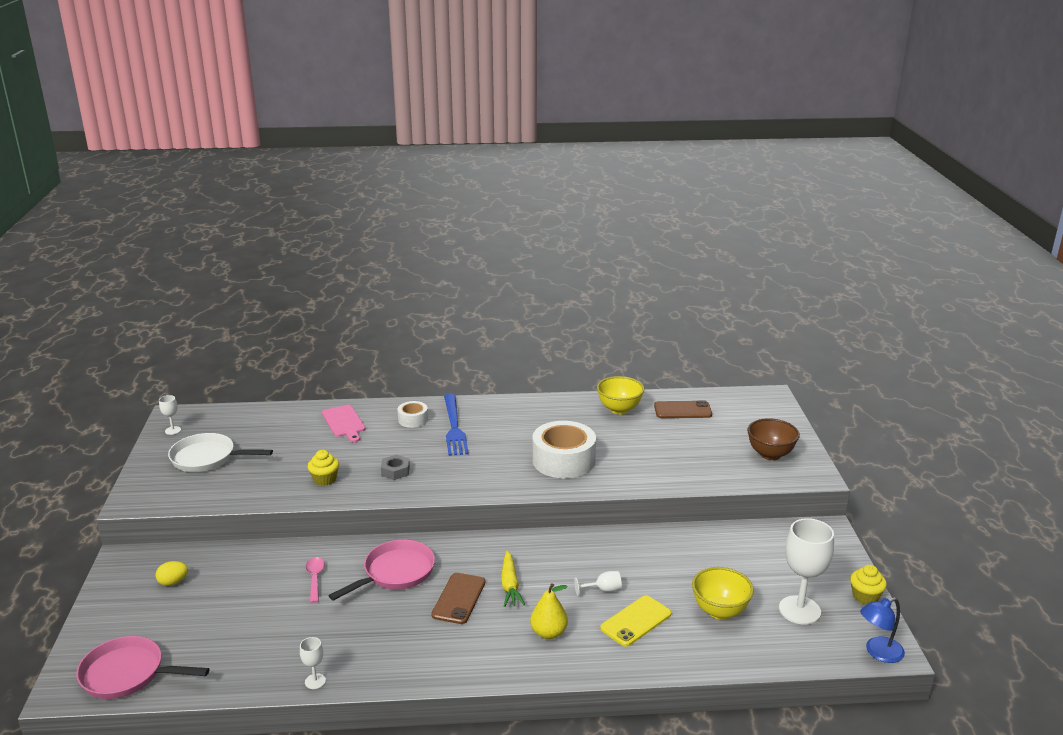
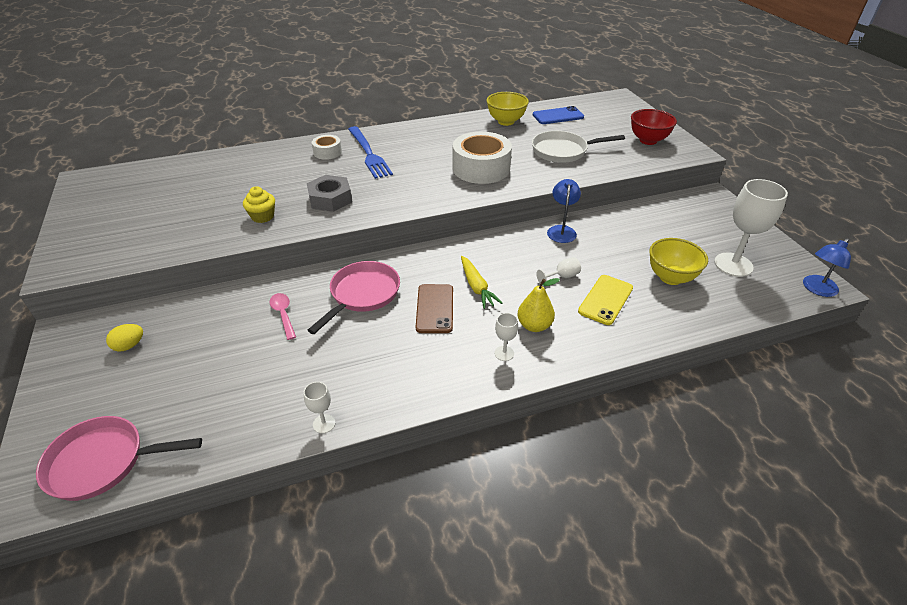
camera: 15 degrees left, 15 degrees up
white goblet [159,395,181,435] -> white goblet moved to [494,313,518,361]
white pan [168,433,273,472] -> white pan moved to [532,131,625,163]
pink cutting board [322,405,365,442] -> none
grey nut [381,454,410,480] -> grey nut [307,175,352,212], size x1.53
brown phone [654,400,712,418] -> blue phone [533,106,584,124]
brown bowl [747,418,800,460] -> red bowl [631,109,677,145]
yellow cupcake [850,565,887,605] -> none
none -> blue lamp [547,179,581,243]

